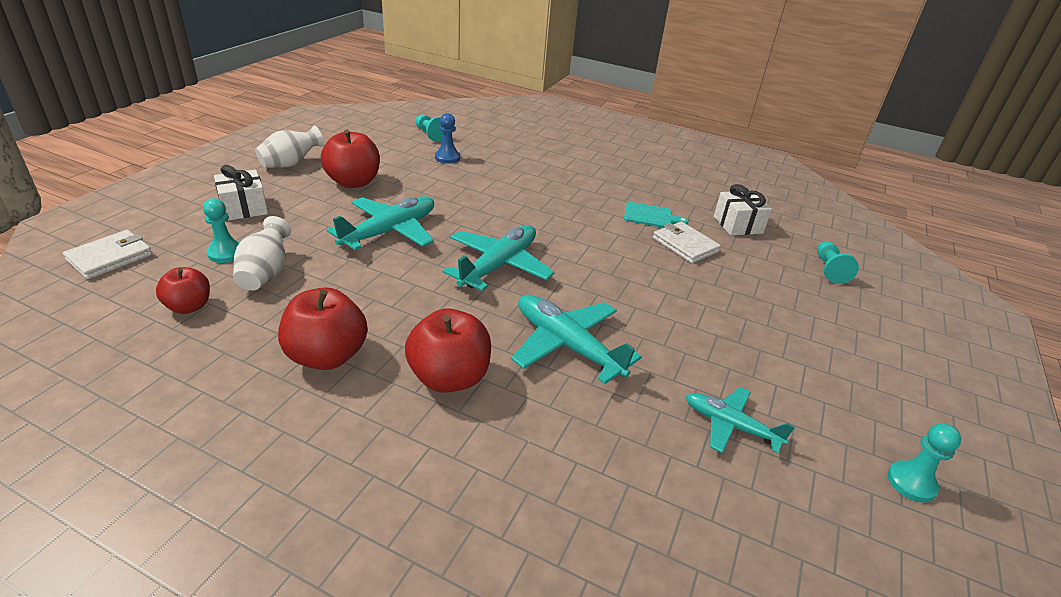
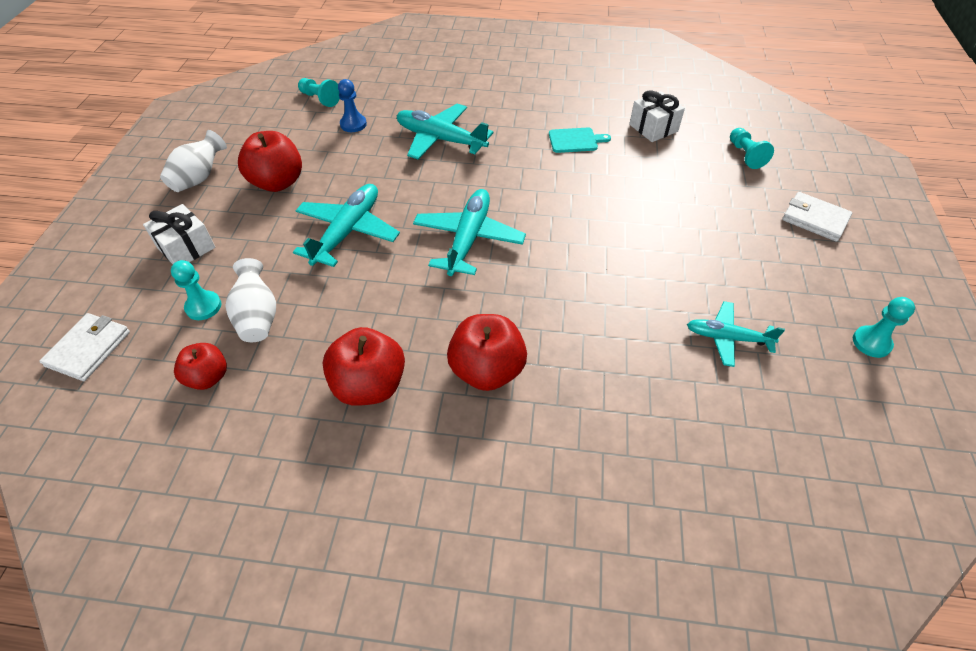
camera: 15 degrees left, 15 degrees up
turquoise plane [511,294,642,384] -> turquoise plane moved to [396,104,494,159]
white wallet [653,222,721,263] -> white wallet moved to [782,192,852,242]

